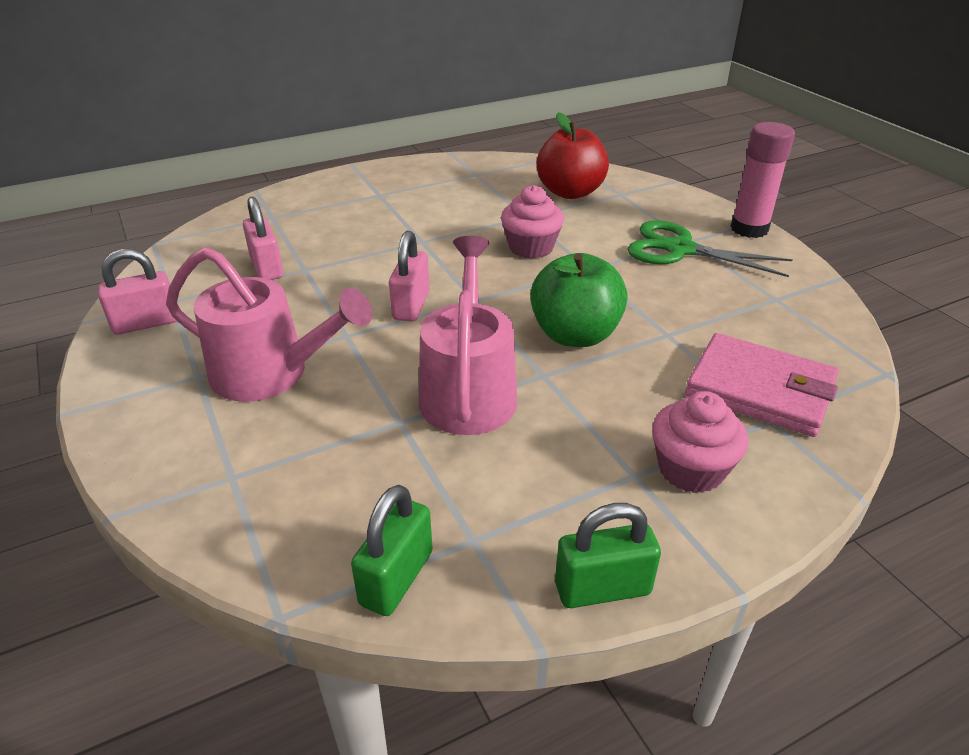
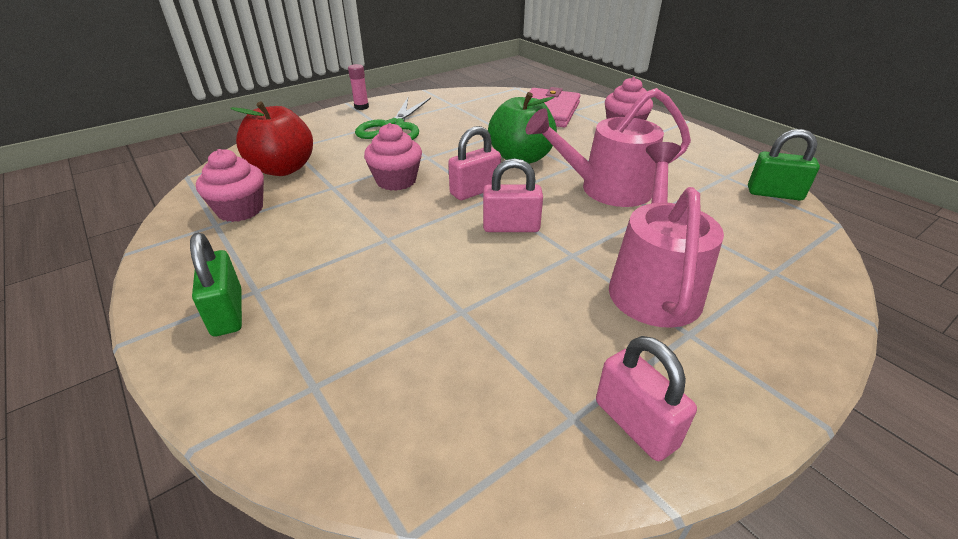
camera: 100 degrees left, 0 degrees up
pink padlock [243,196,283,280] -> pink padlock moved to [448,126,501,200]
green padlock [555,503,661,608] -> green padlock moved to [190,233,242,336]
pink glue stick [730,122,795,238] -> pink glue stick [348,64,369,110], size x0.54
none -> pink cupcake [196,149,264,222]

